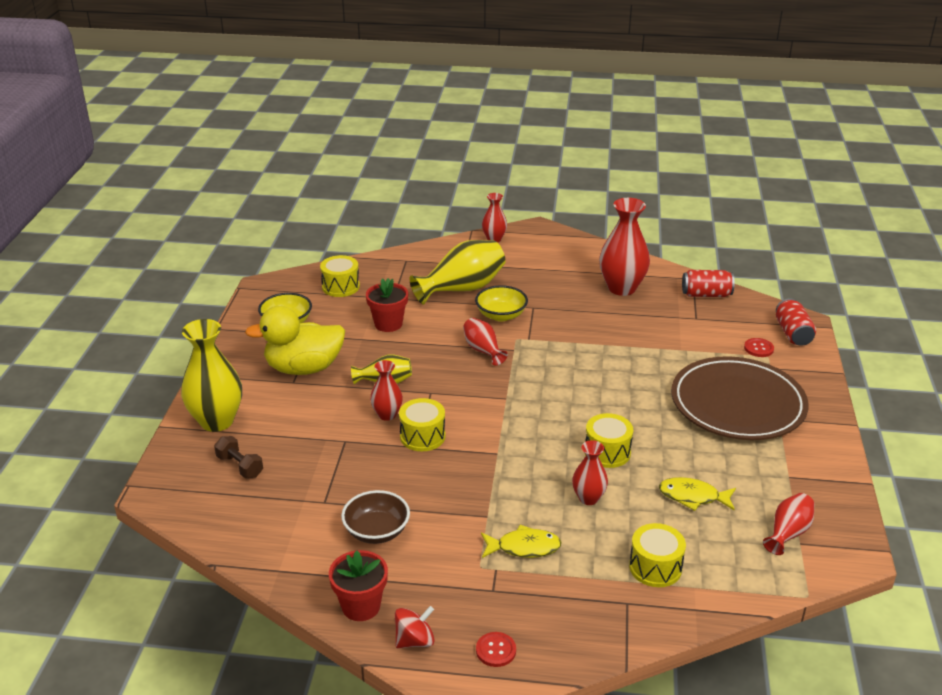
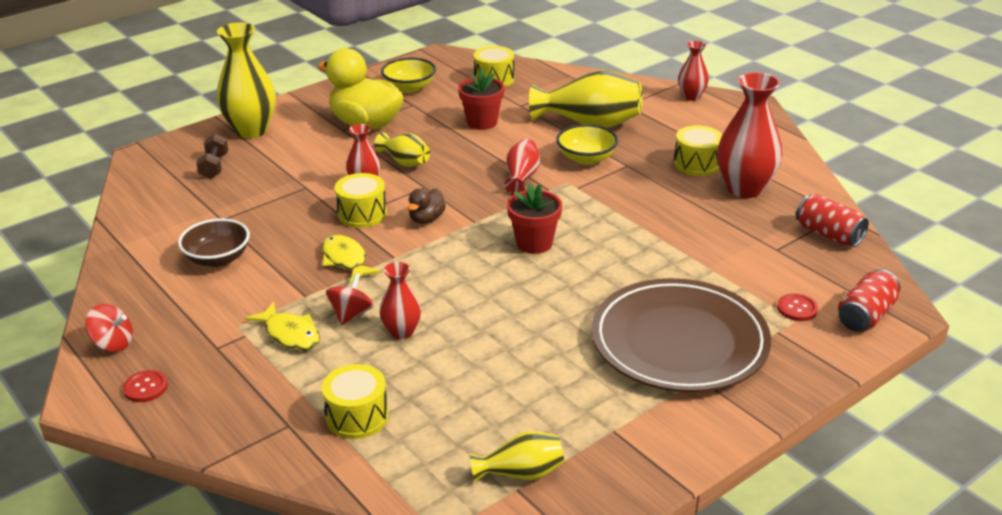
camera: 45 degrees right, 0 degrees up
red flower pot [329,550,388,621] -> red flower pot moved to [507,184,562,254]
yellow drum [585,413,633,468] -> yellow drum moved to [674,125,722,176]
yellow fish [659,477,736,511] -> yellow fish moved to [322,235,381,284]
red vase [763,493,815,555] -> yellow vase [469,431,565,483]
none -> red spinning top [326,273,374,325]
none -> brown duck [408,188,446,224]

